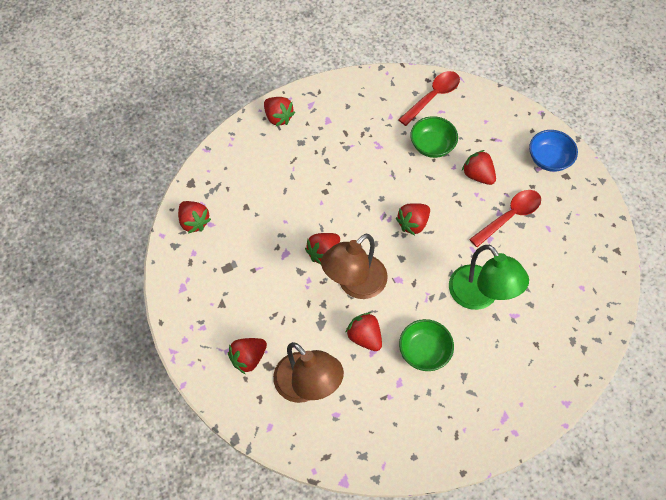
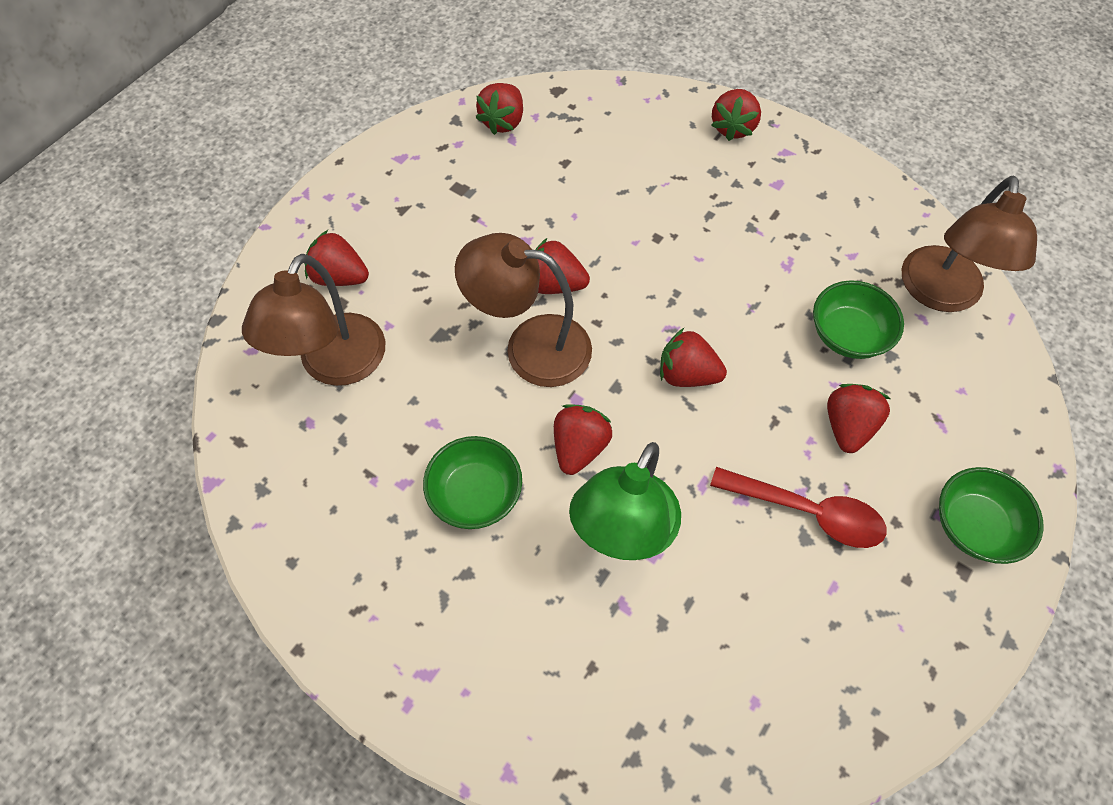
camera: 60 degrees right, 0 degrees up
red strawberry [345,312,382,351] -> red strawberry moved to [554,404,612,475]
red spoon [399,71,460,126] -> brown lamp [902,176,1037,312]
blue bowl [529,130,578,172] -> green bowl [939,467,1044,564]

